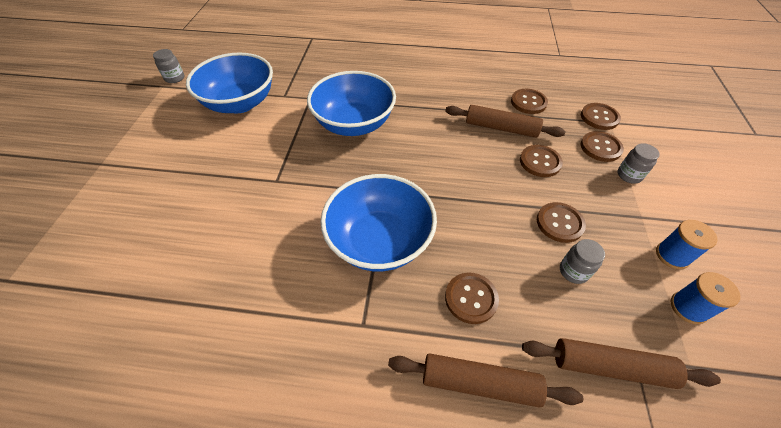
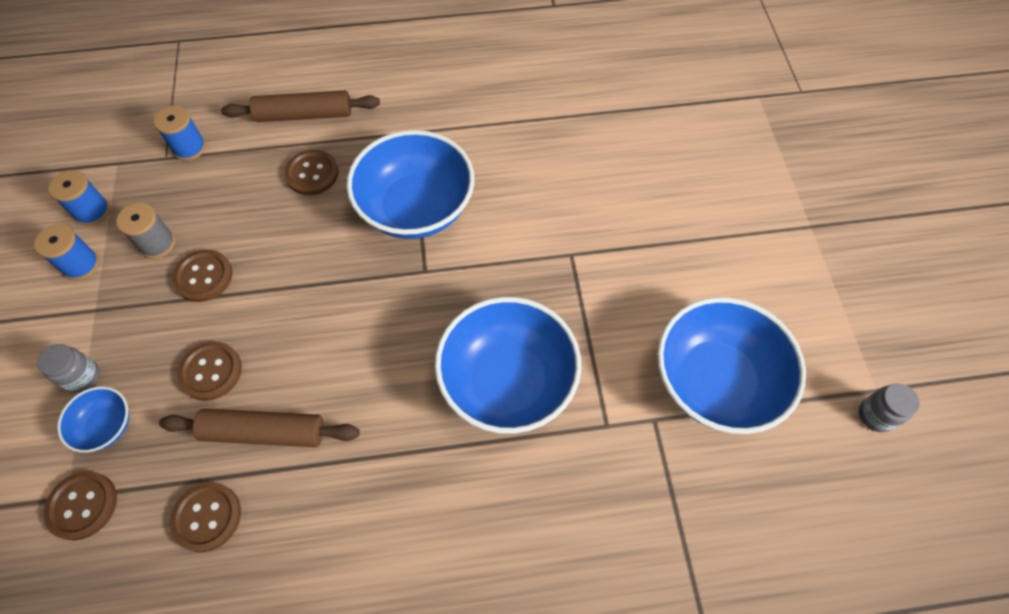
camera: 165 degrees right, 10 degrees up
brown rolling pin [522,338,721,389] -> blue spool [154,106,206,161]
grey jar [560,239,605,284] -> none
brown button [581,131,624,162] -> blue bowl [57,387,129,453]
none -> grey spool [116,203,175,259]

